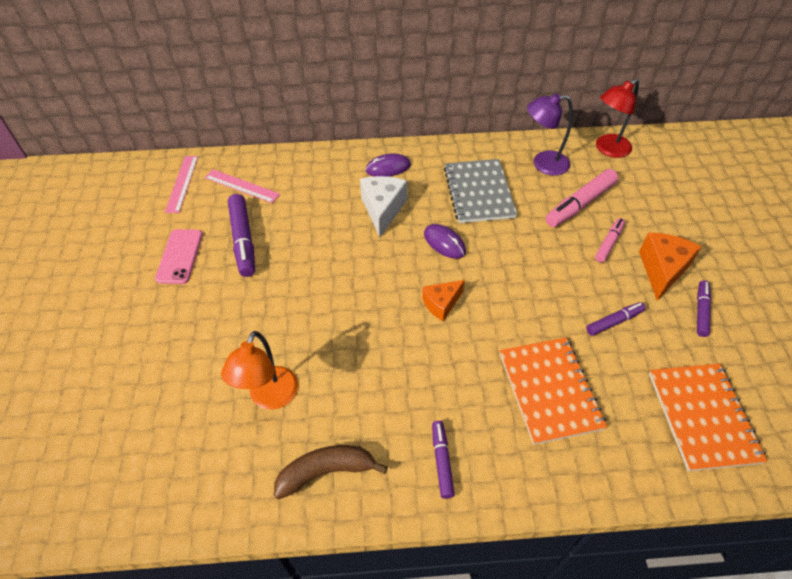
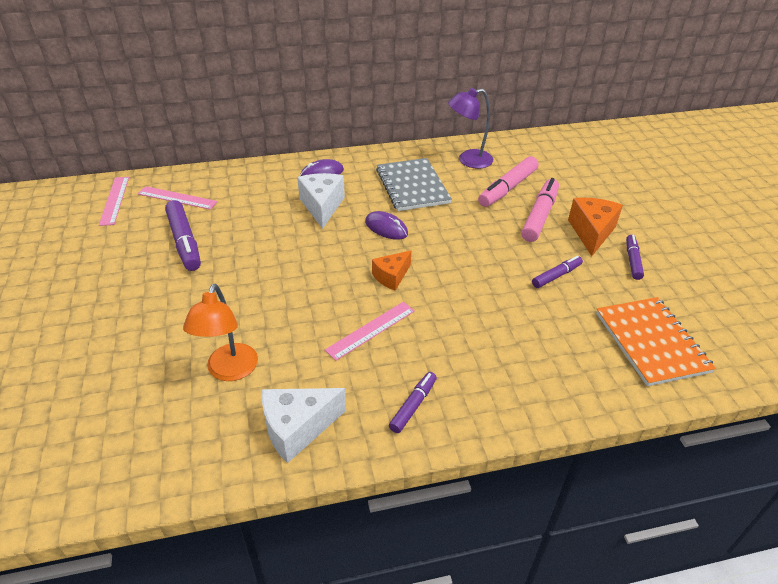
camera: 10 degrees left, 10 degrees down
pink phone [155,229,203,284] -> none
brown banana [274,445,388,499] -> white cheese [262,388,346,463]
purple marker [432,421,455,499] -> purple marker turned 45 degrees clockwise [389,372,437,433]
orange notebook [500,337,607,445] -> none
pink marker [595,218,625,263] -> pink marker [521,178,559,242], size x1.71
red lamp [596,79,639,158] -> none
none -> pink ruler [325,302,415,361]

